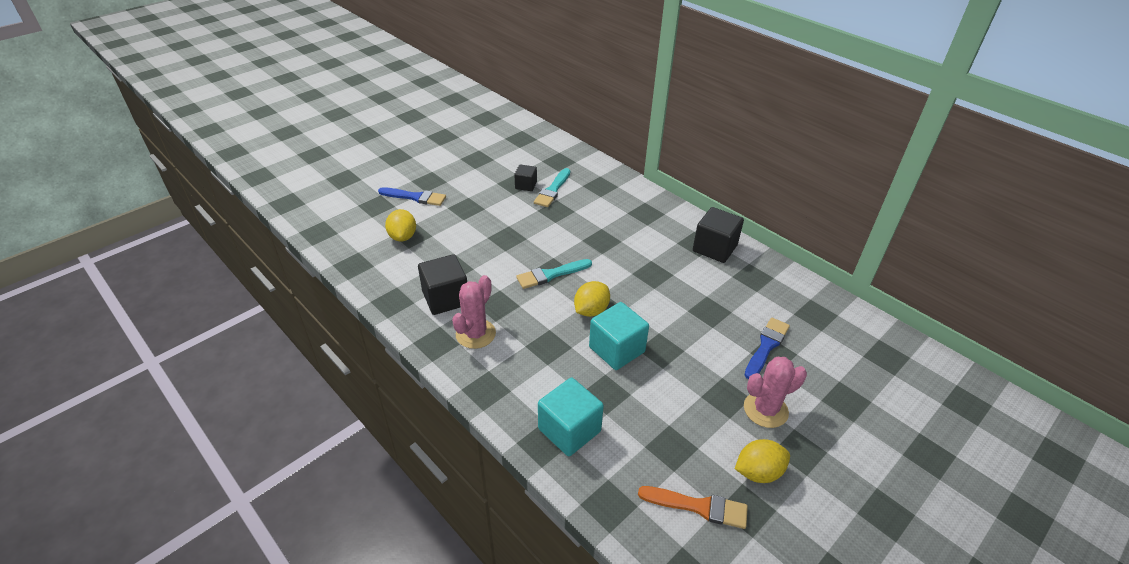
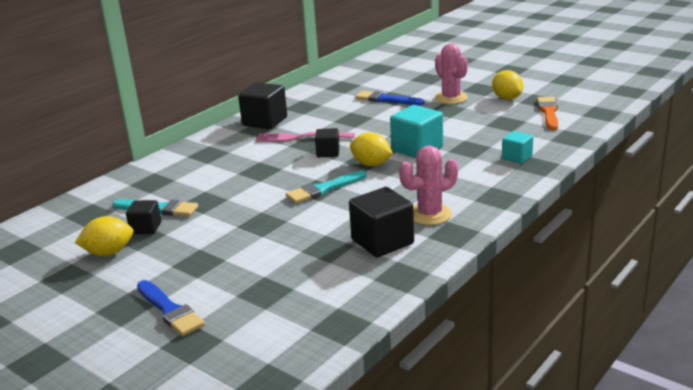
camera: 95 degrees left, 15 degrees down
blue brush [378,187,446,206] -> blue brush turned 135 degrees clockwise [137,280,205,336]
yellow lemon [385,209,416,242] -> yellow lemon moved to [75,216,133,256]
pink cactus [452,275,496,349] -> pink cactus turned 45 degrees counterclockwise [399,146,458,225]
turquoise brush [516,259,592,289] -> turquoise brush turned 90 degrees clockwise [286,171,367,204]
turquoise cube [538,378,604,456] -> turquoise cube [502,131,533,164], size x0.58
none -> pink fork [256,132,355,142]
none -> black cube [315,128,340,157]

